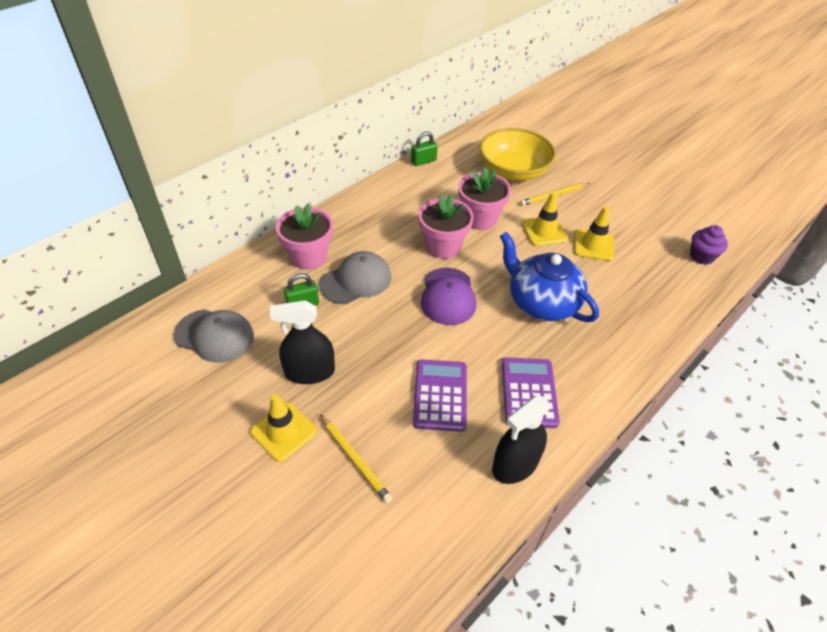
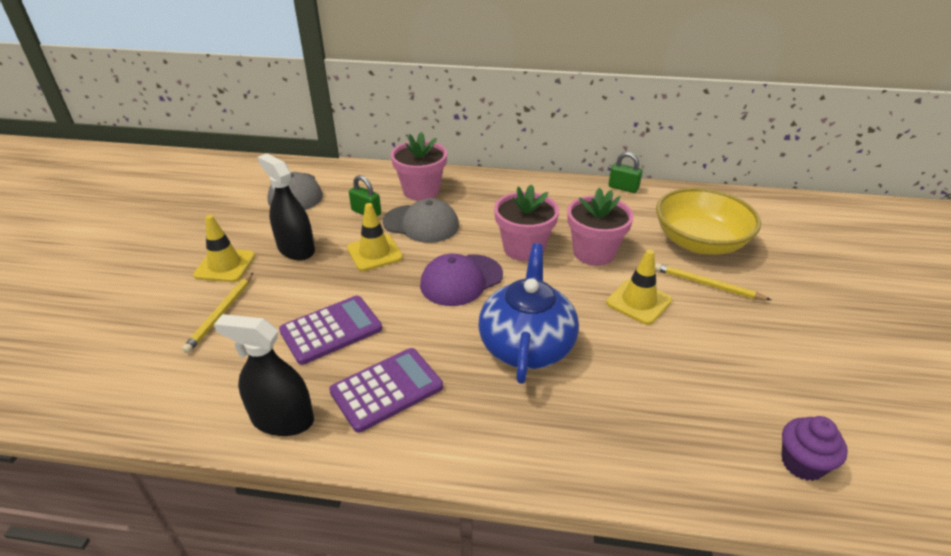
camera: 55 degrees right, 10 degrees down
yellow traffic cone [574,206,614,261] -> yellow traffic cone moved to [347,203,403,271]

